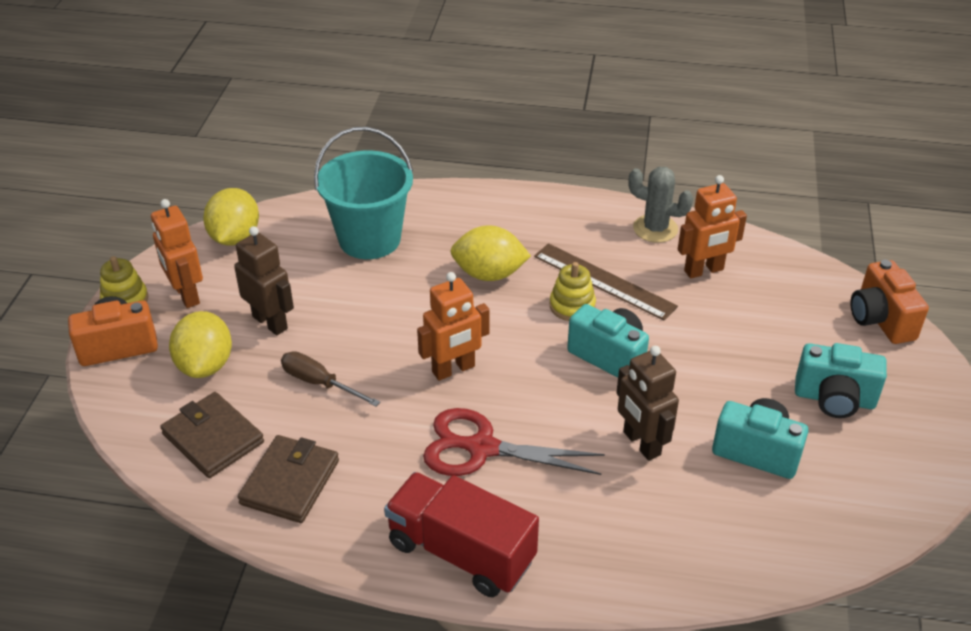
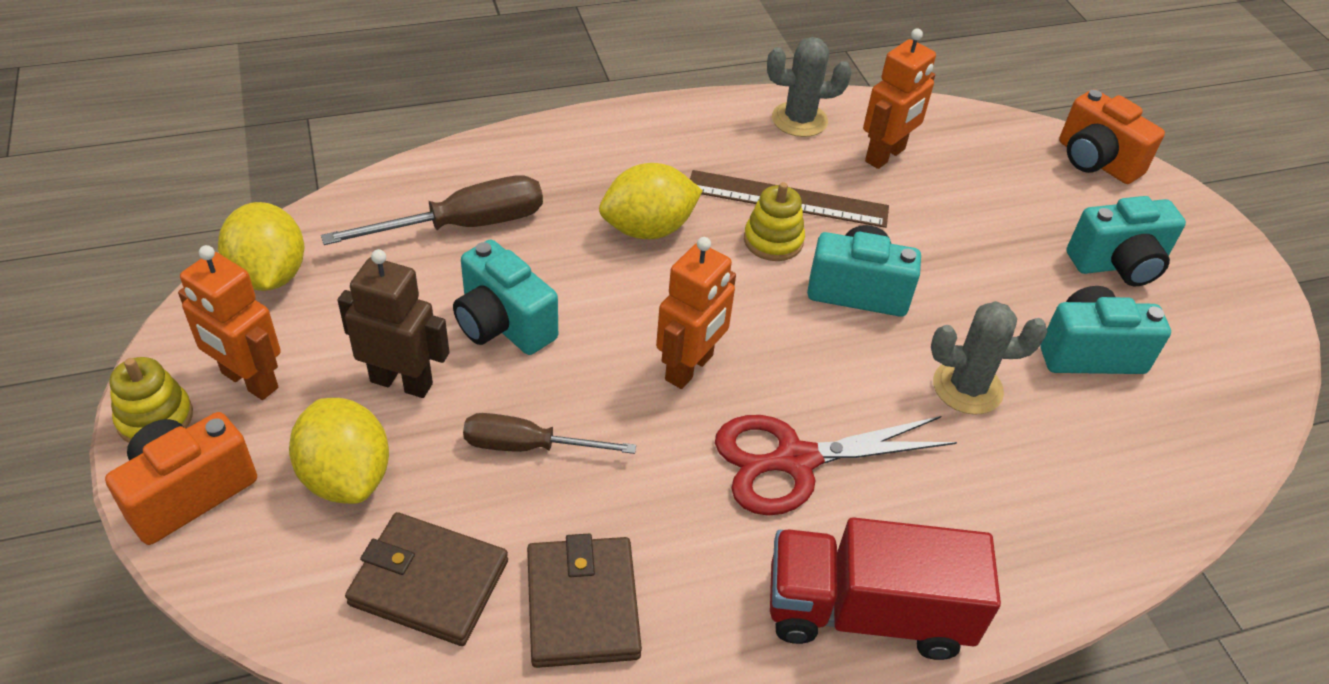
camera: 30 degrees left, 5 degrees up
turquoise bucket [314,127,413,259] -> brown screwdriver [321,175,543,245]
brown robot [616,346,679,461] -> grey cactus [931,301,1048,415]
none -> turquoise camera [453,239,558,355]

